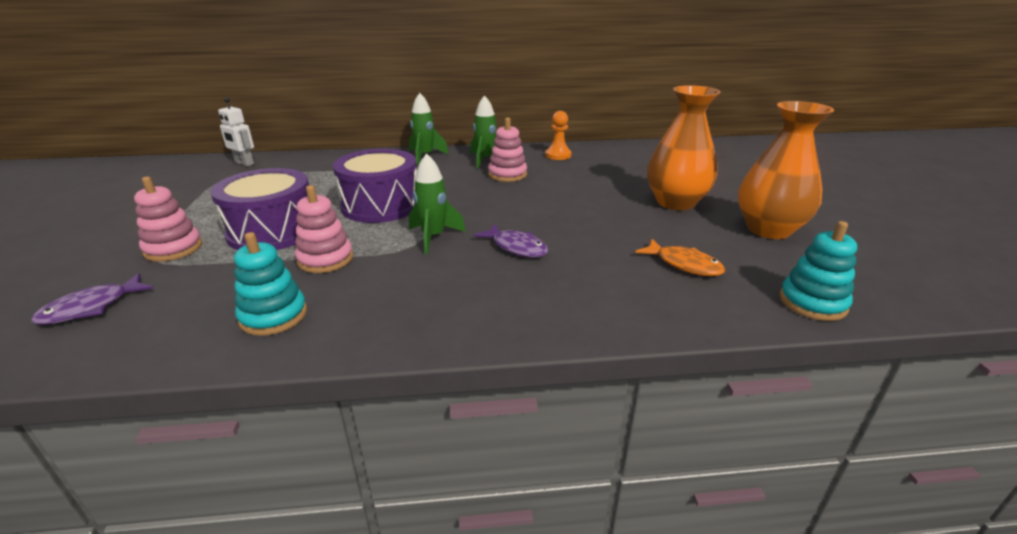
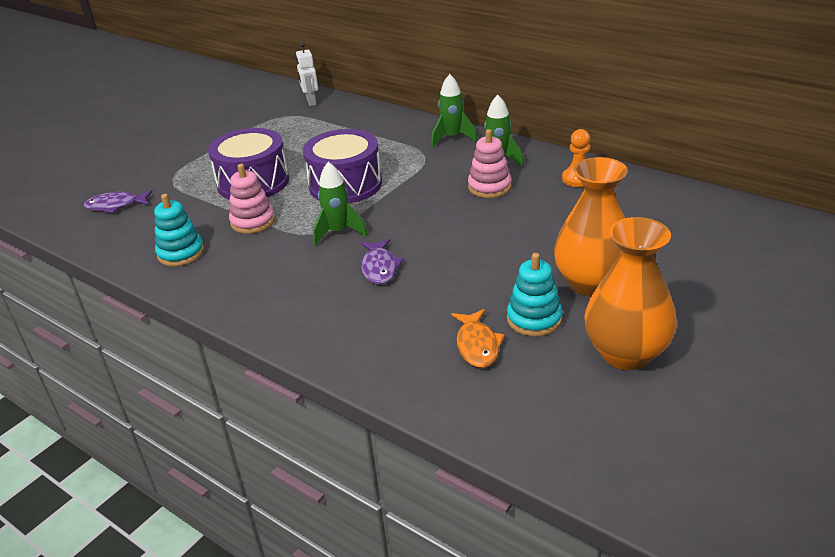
camera: 45 degrees right, 5 degrees up
pink stacking toy [134,177,202,262] -> none
turquoise stacking toy [779,221,857,321] -> turquoise stacking toy moved to [507,253,562,337]

